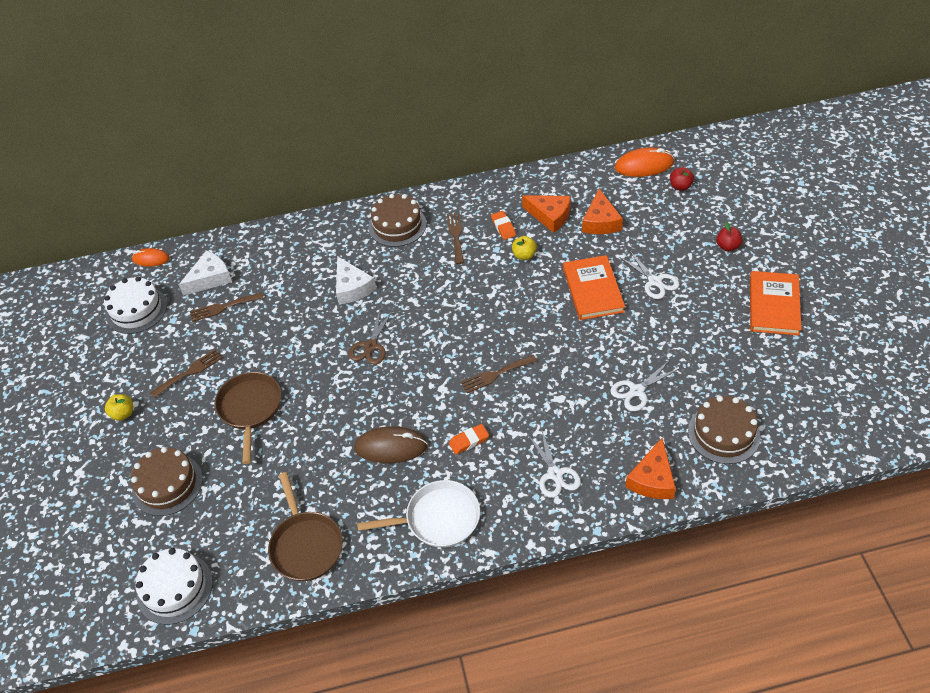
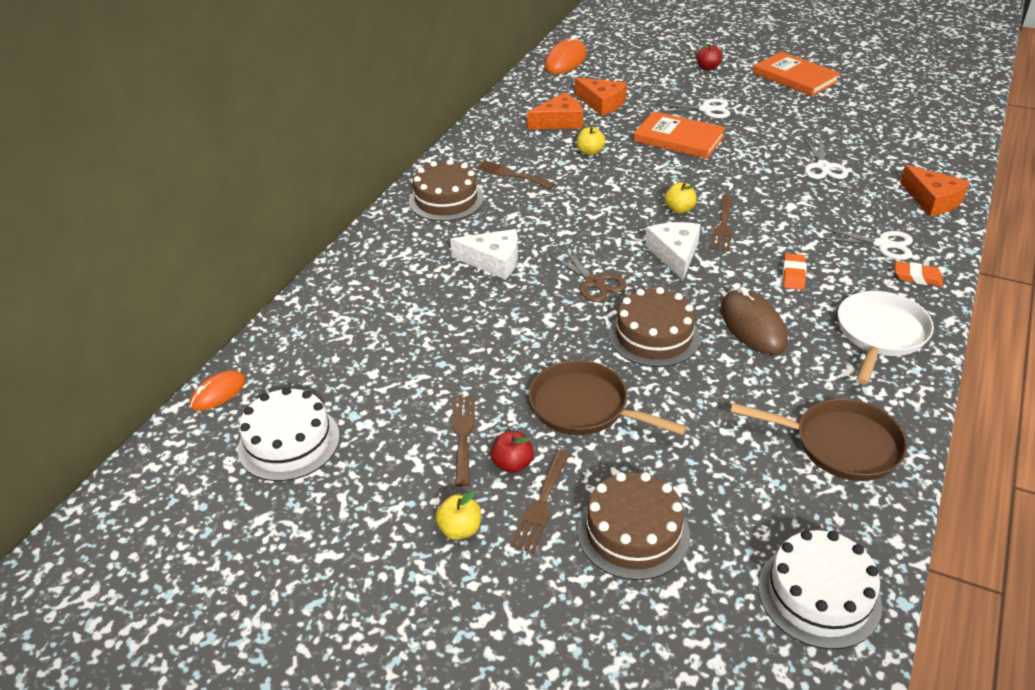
camera: 55 degrees left, 10 degrees down
white cheese [179,250,232,296] -> white cheese moved to [645,222,701,280]
brown fork [190,292,263,322] -> brown fork moved to [510,450,570,553]
brown mouse [354,426,428,463] -> brown mouse turned 60 degrees counterclockwise [720,287,788,355]
orange eraser [491,211,516,240] -> orange eraser moved to [895,261,943,287]
red apple [670,167,694,191] -> red apple moved to [491,431,534,473]
brown cake [688,396,760,464] -> brown cake moved to [609,287,700,367]
none -> yellow apple [665,182,697,214]

